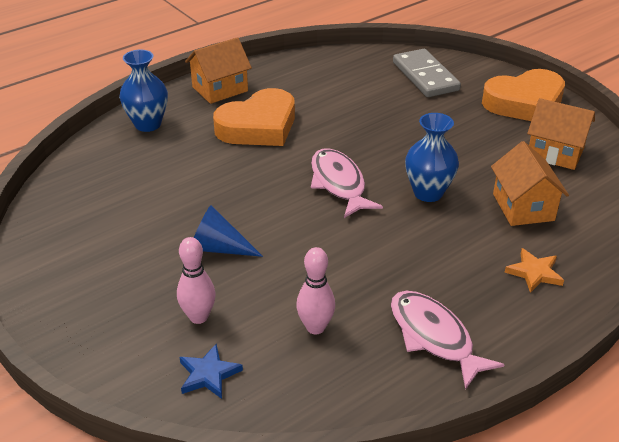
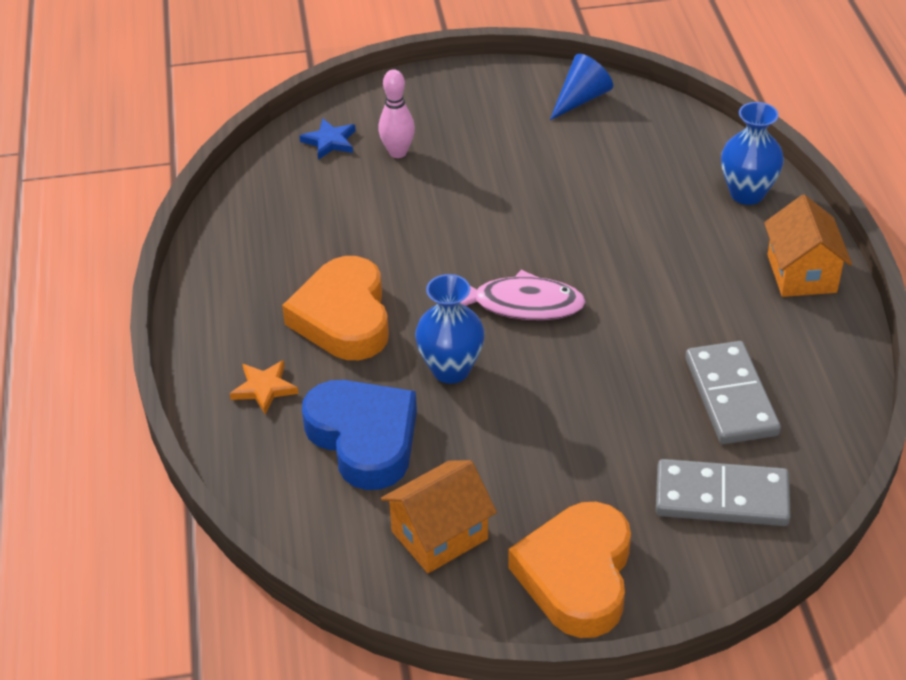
camera: 120 degrees right, 5 degrees up
blue cone [194,205,263,257] -> blue cone moved to [550,54,613,120]
orange heart [213,88,295,146] -> orange heart moved to [282,256,389,360]
pink bowling pin [296,247,335,335] -> none
pink fish [391,291,505,390] -> none
orange house [491,141,569,226] -> blue heart [302,380,417,490]
none -> grey domino [685,341,781,444]

